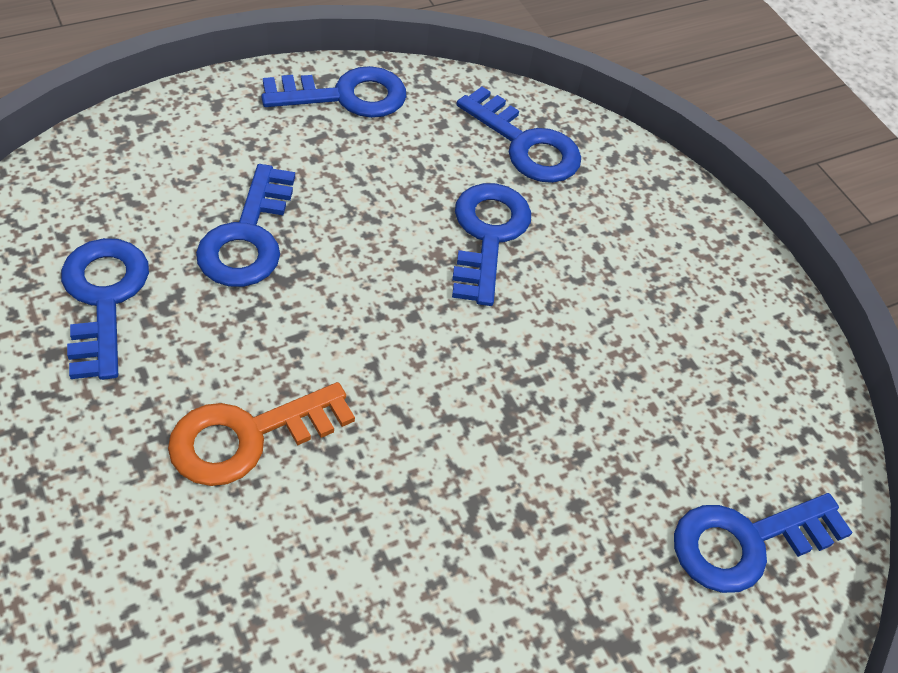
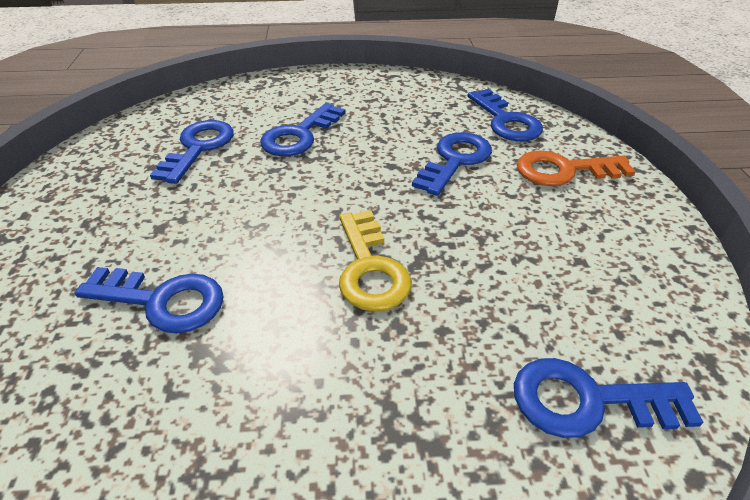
camera: 30 degrees right, 10 degrees down
orange key [168,382,355,486] -> orange key moved to [517,150,636,186]
blue key [261,66,406,118] -> blue key moved to [75,267,224,334]
none -> yellow key [339,210,412,312]

